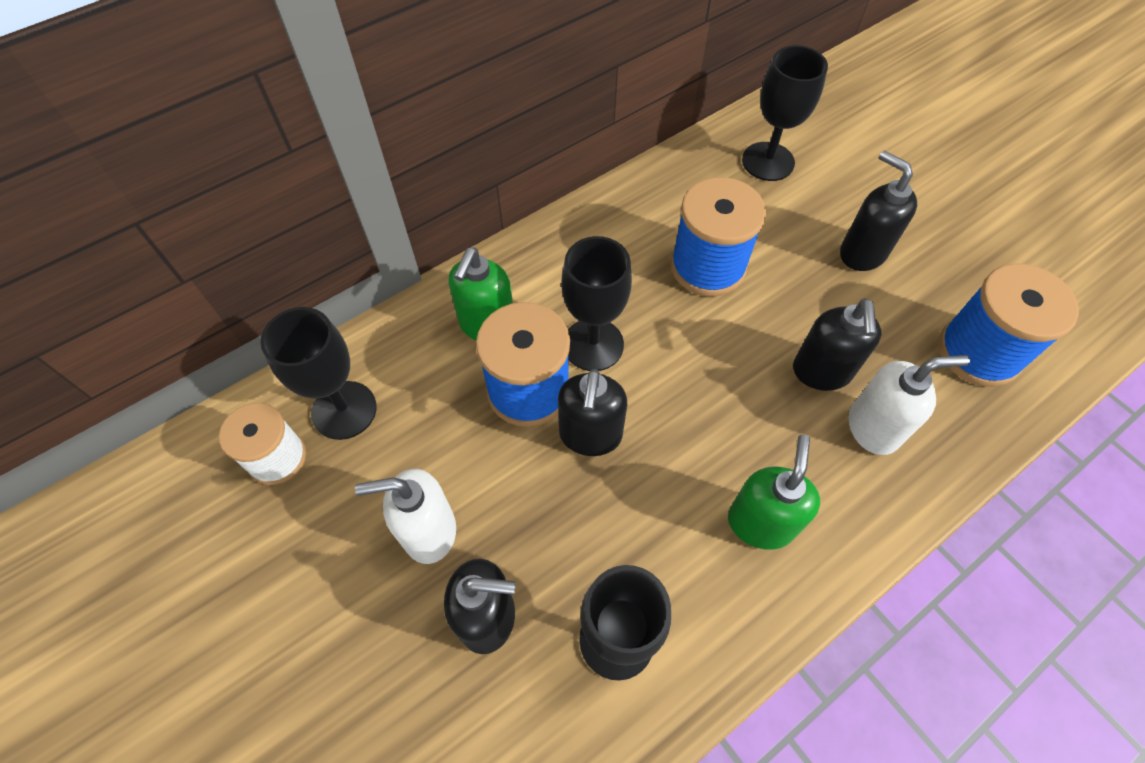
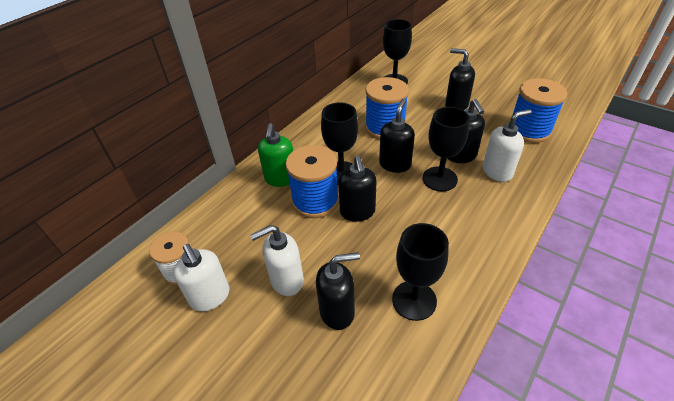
camera: 15 degrees left, 15 degrees down
black goblet [260,307,377,440] -> black goblet moved to [422,107,470,191]
green soap dispenser [728,434,820,550] -> none
none -> white soap dispenser [173,244,230,311]
none -> black soap dispenser [379,99,415,173]

